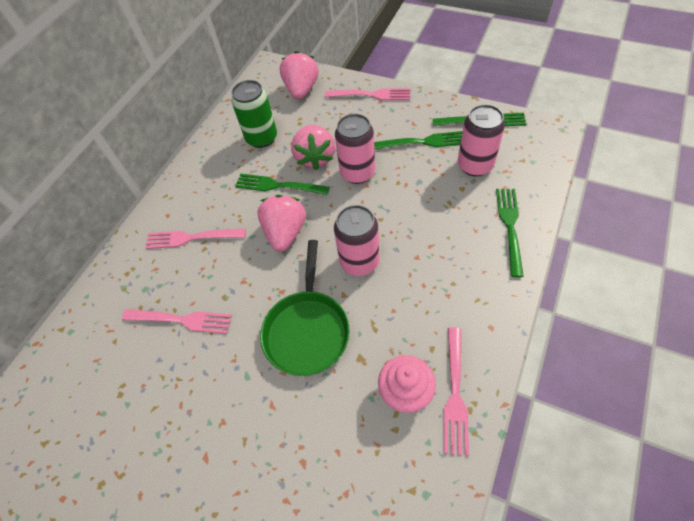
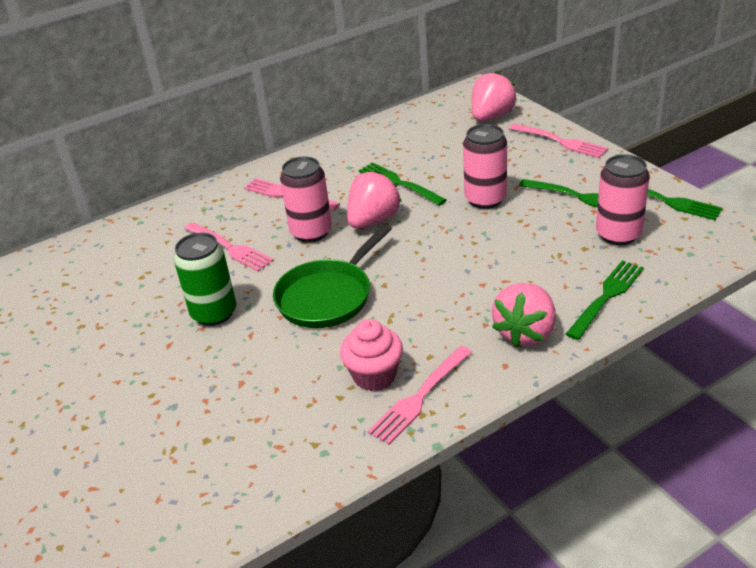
camera: 30 degrees right, 20 degrees down
green can [231,80,277,148] -> green can moved to [174,233,236,326]
pink strawberry [291,125,335,170] -> pink strawberry moved to [492,283,556,347]
pink can [334,205,380,276] -> pink can moved to [280,156,332,242]

